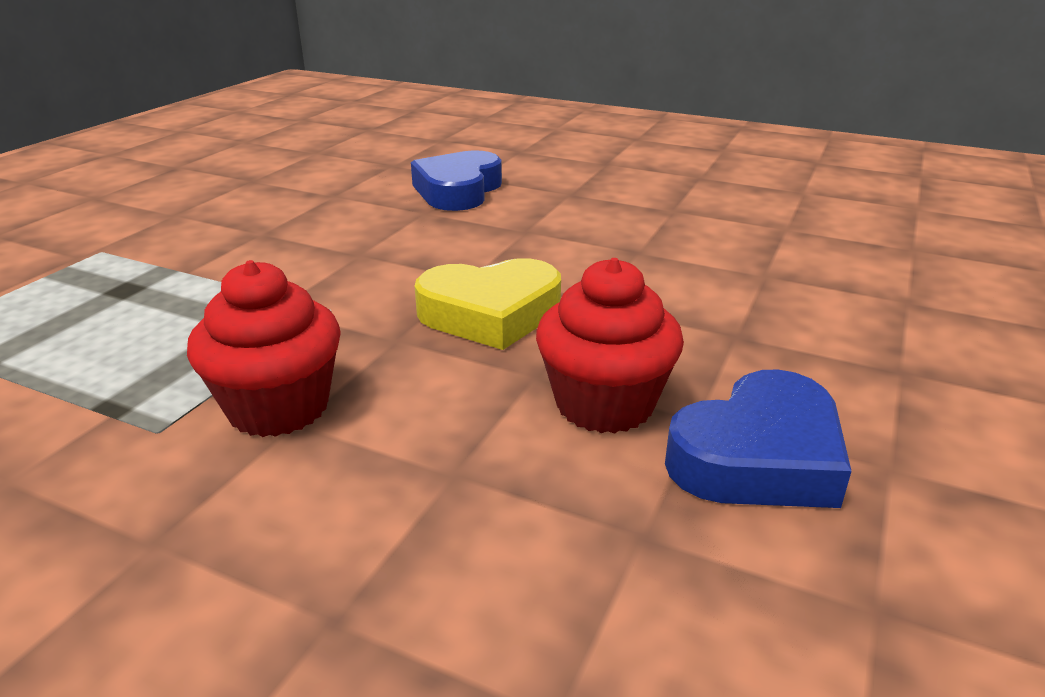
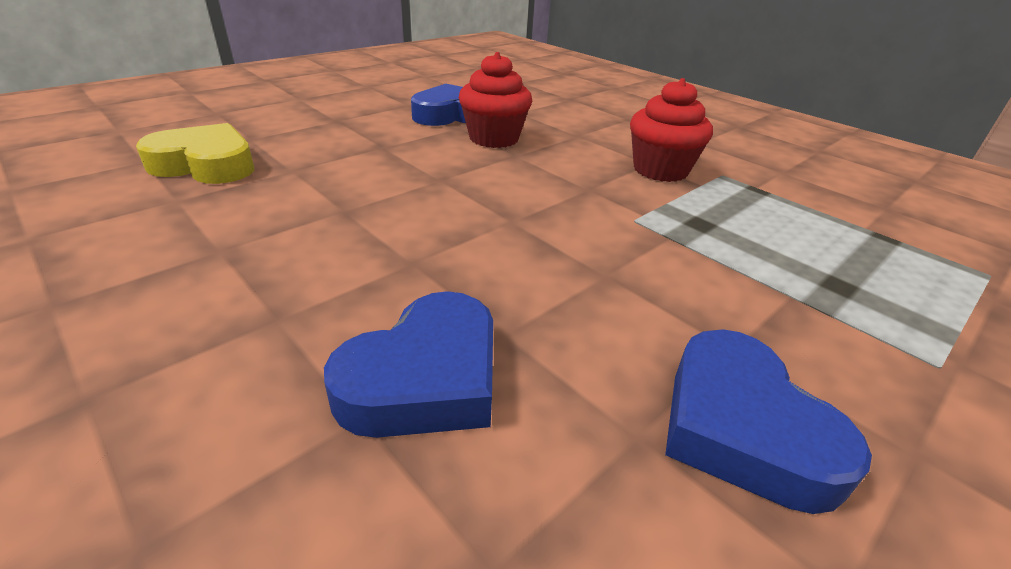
camera: 160 degrees left, 5 degrees up
yellow heart [415,258,561,350] -> yellow heart moved to [136,123,254,184]
none -> blue heart [665,329,872,514]

